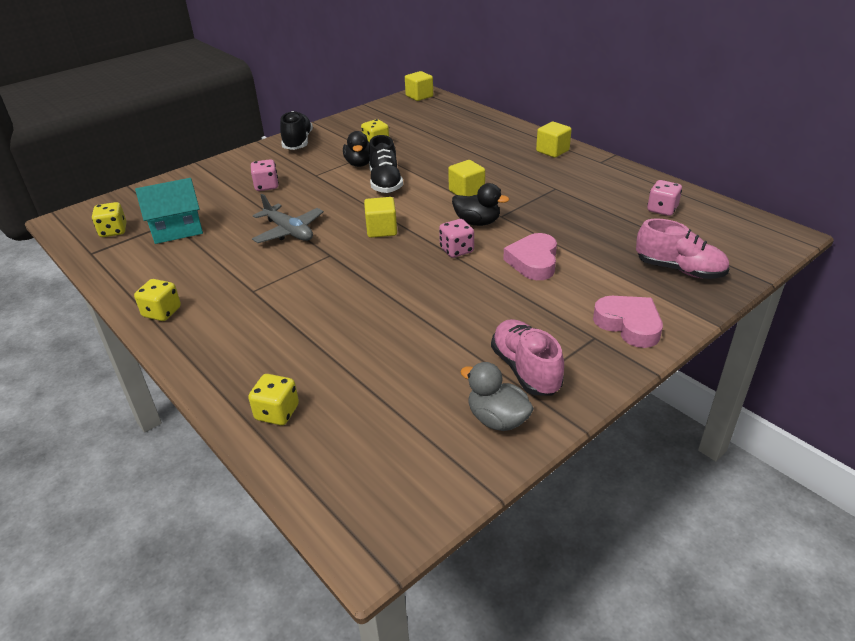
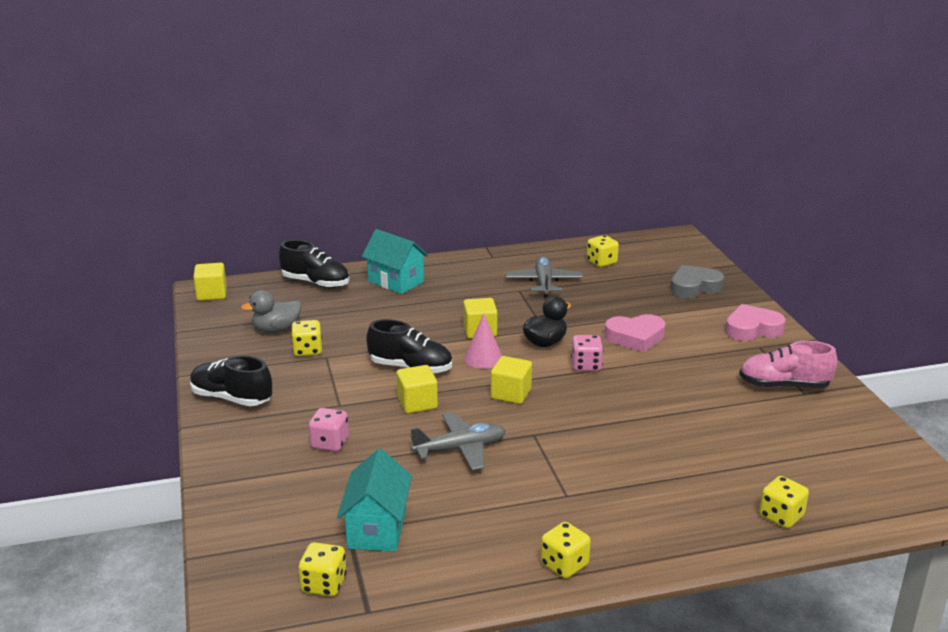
camera: 65 degrees left, 10 degrees down
black duck [343,131,370,167] -> none
grey duck [460,362,534,431] -> grey duck moved to [241,290,301,333]
pink heart [503,233,557,280] -> pink heart turned 45 degrees counterclockwise [604,314,666,352]
yellow cube [536,122,572,158] -> yellow cube moved to [396,365,438,414]
pink shoe [636,218,729,279] -> grey heart [671,265,724,298]
pink dice [647,180,682,216] -> yellow dice [587,235,619,267]
none -> black shoe [279,240,350,288]
none -> turquoise house [362,229,428,294]
none -> pink cone [464,313,502,369]
none -> grey plane [506,256,583,297]

